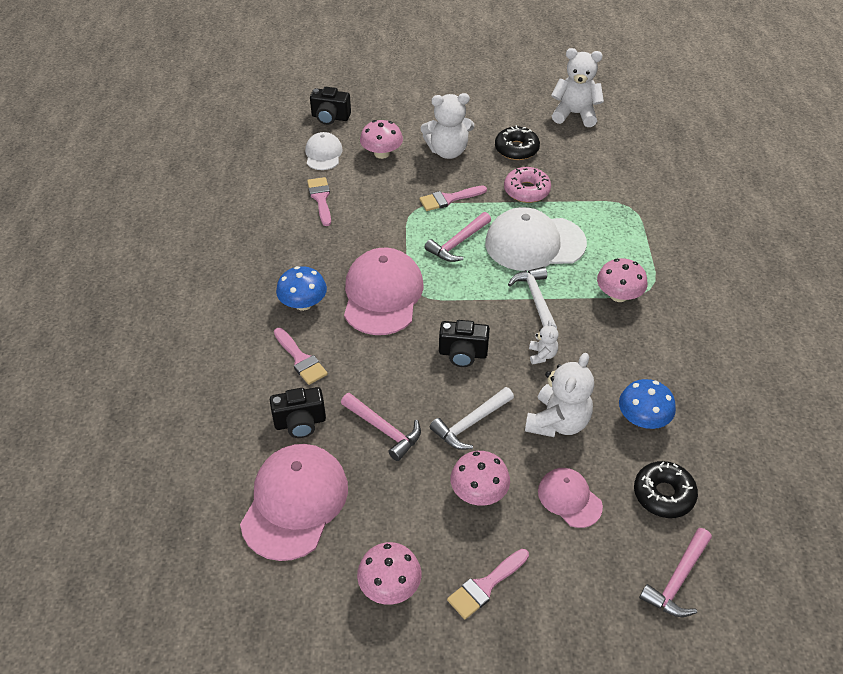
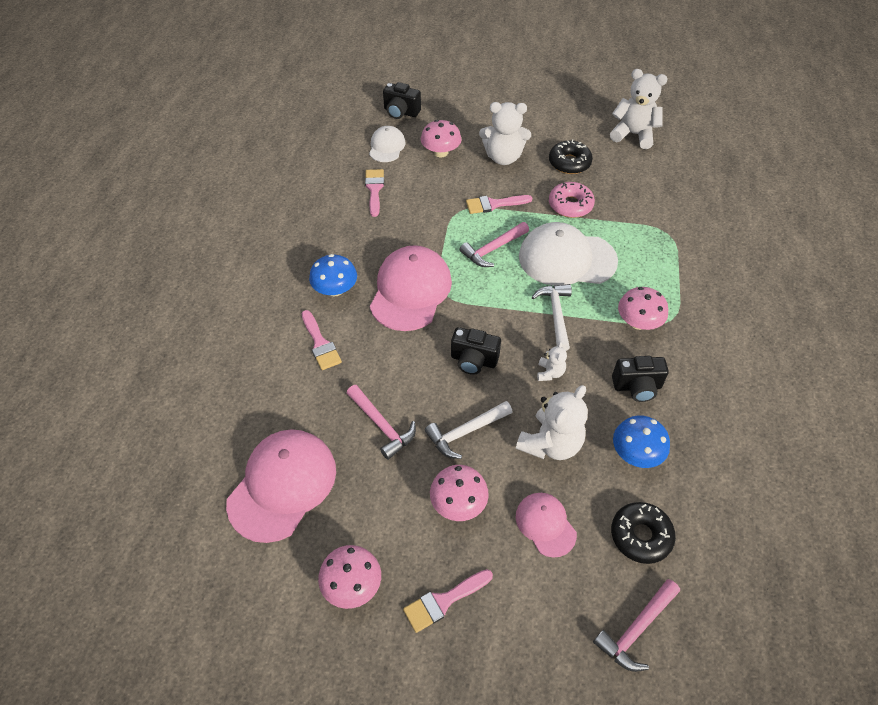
camera: 10 degrees right, 5 degrees up
black camera [270,387,326,438] -> black camera moved to [612,356,669,402]

